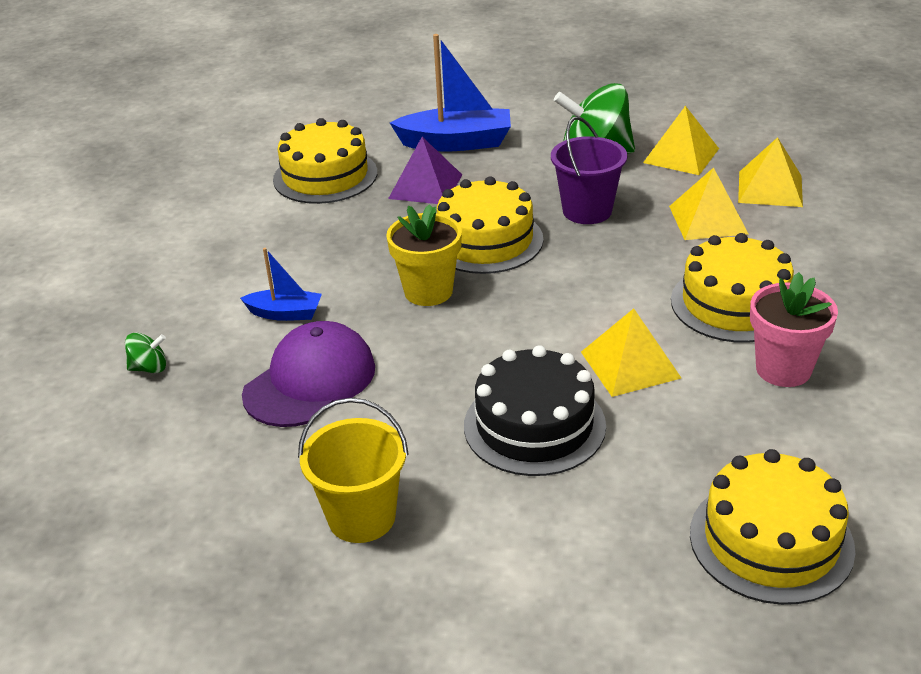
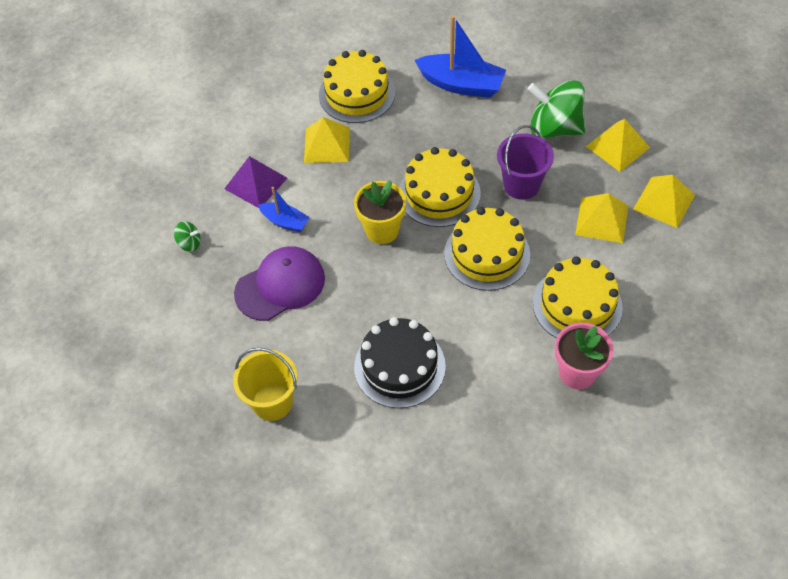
camera: 20 degrees right, 20 degrees up
purple pyramid [388,137,462,204] -> purple pyramid moved to [224,156,288,208]
yellow pyramid [581,308,681,397] -> yellow pyramid moved to [304,117,350,163]
yellow cake [690,449,855,605] -> yellow cake moved to [444,207,530,291]

